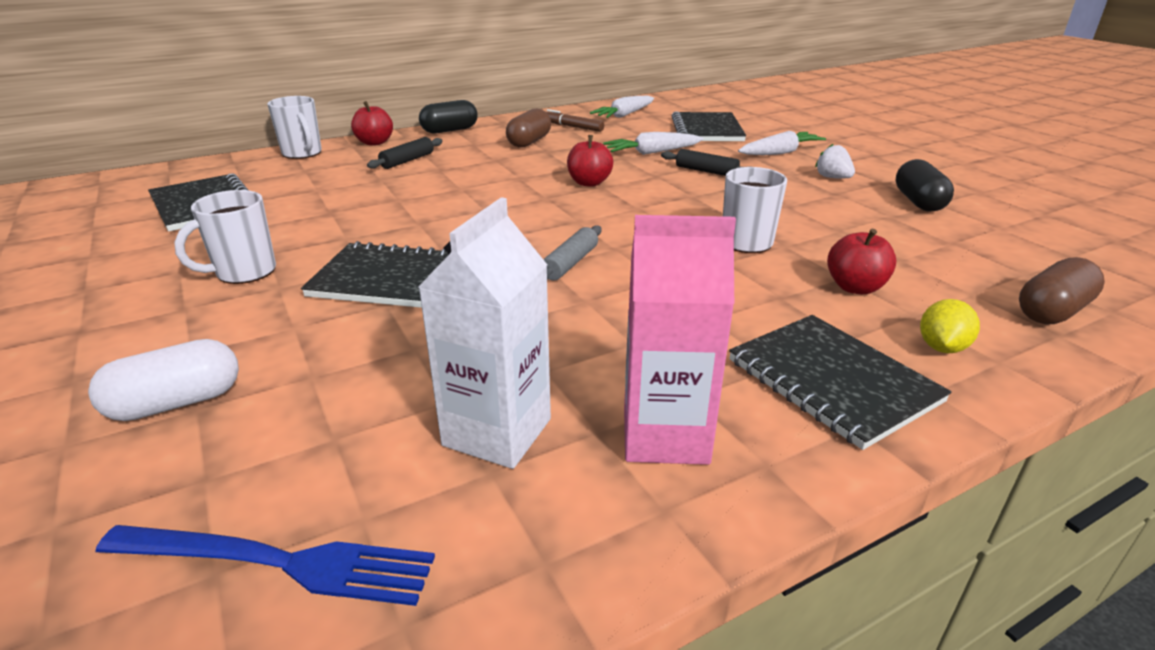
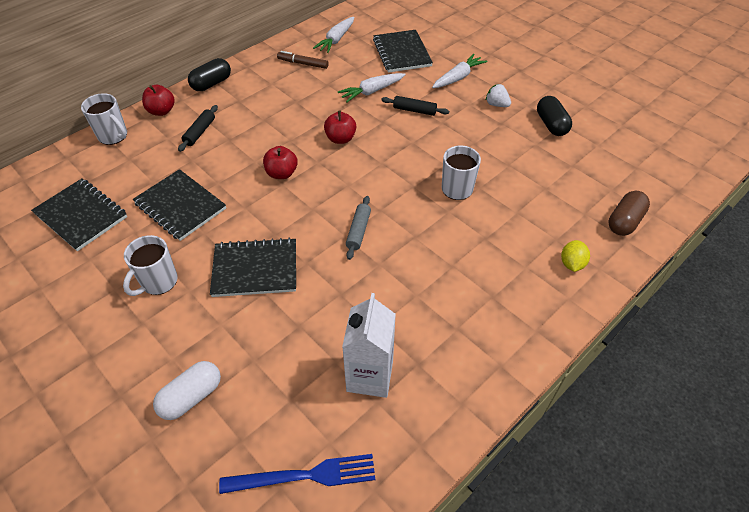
camera: 15 degrees left, 20 degrees up
brown capsule [506,108,551,148] -> none
pink carton [624,215,736,465] -> none
black notebook [729,315,952,450] -> black notebook moved to [133,169,226,241]
red apple [827,229,896,294] -> red apple moved to [263,146,298,179]

